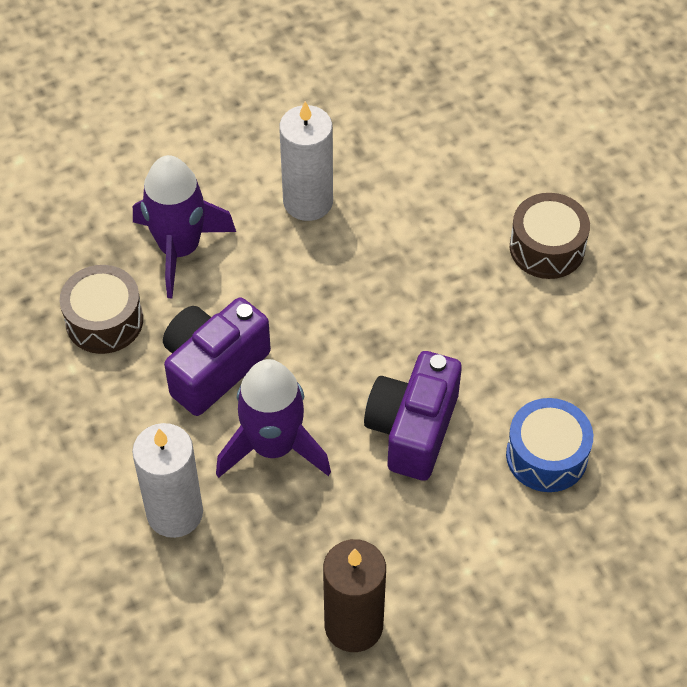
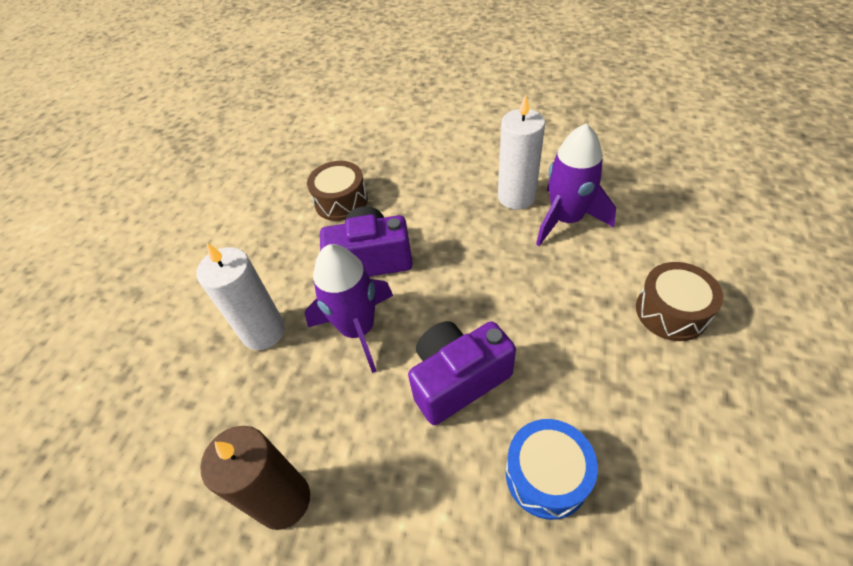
camera: 45 degrees right, 5 degrees down
purple rocket [133,155,236,299] -> purple rocket moved to [536,123,616,246]

